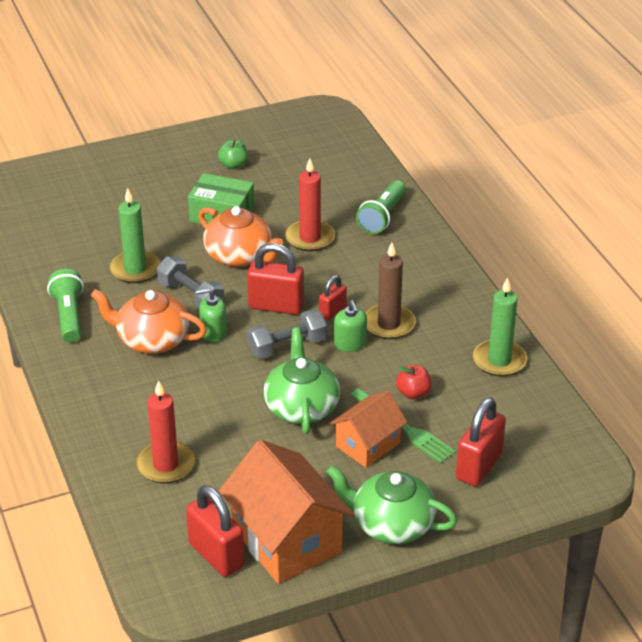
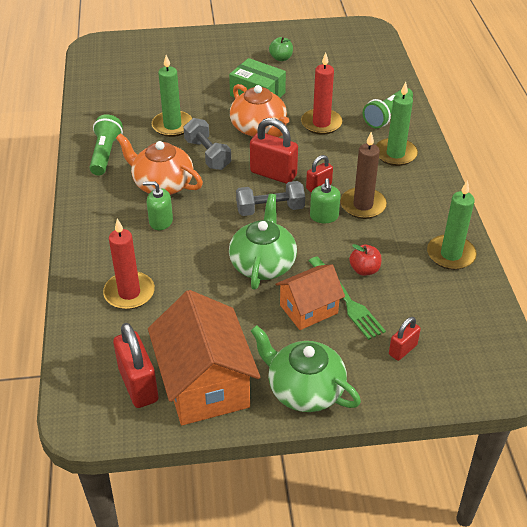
camera: 15 degrees right, 5 degrees up
green soap dispenser [196,288,227,343] -> green soap dispenser moved to [143,181,173,230]
red padlock [456,397,506,487] -> red padlock [389,317,421,361], size x0.57
none -> green candle [376,82,418,166]

